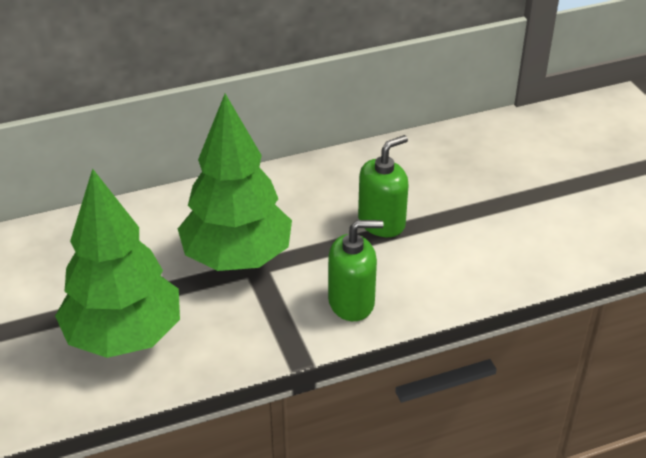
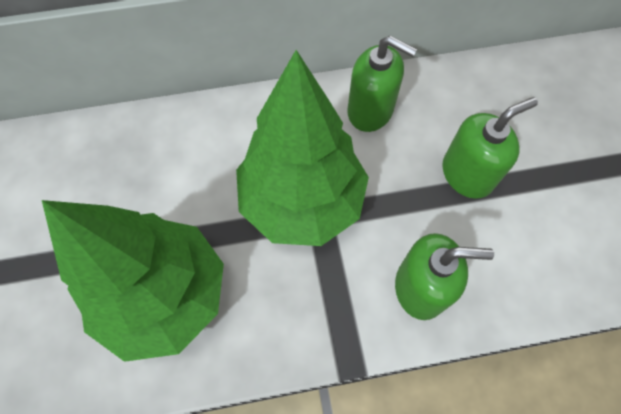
camera: 10 degrees right, 25 degrees up
none -> green soap dispenser [347,36,417,132]

